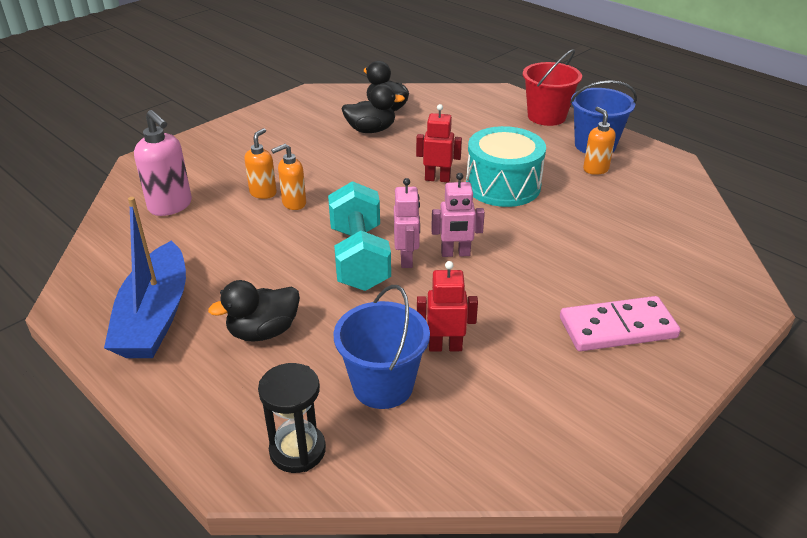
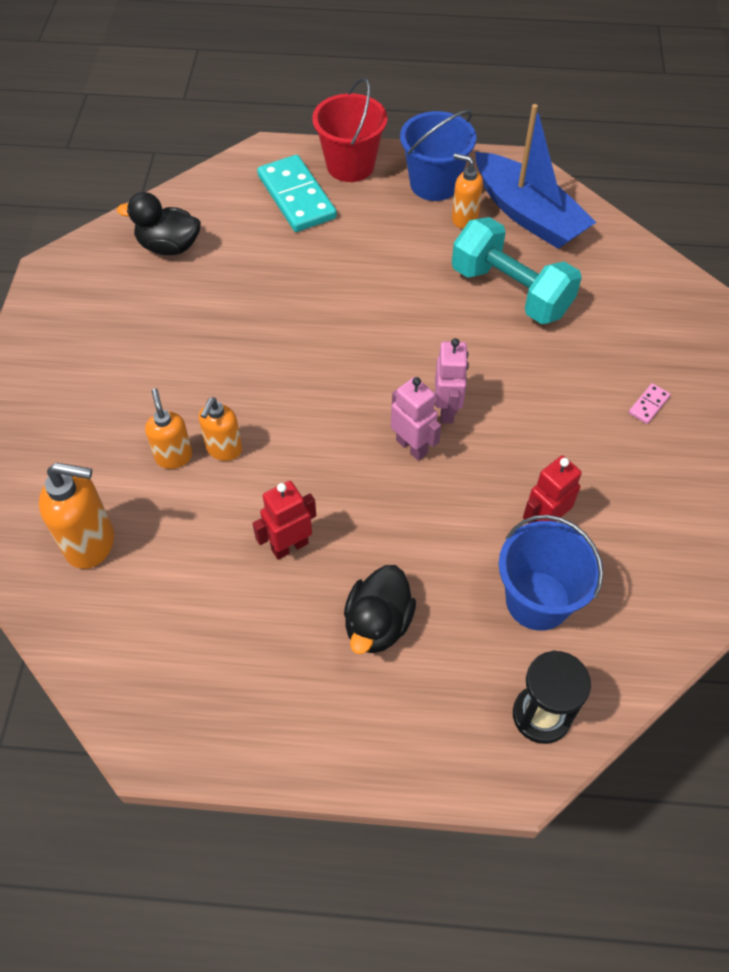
camera: 40 degrees left, 20 degrees up
blue boat [104,197,186,358] -> blue boat moved to [475,104,596,249]
pink soap dispenser [134,110,192,216] -> orange soap dispenser [39,463,114,569]
turquoise dumbbell [328,181,391,291] -> turquoise dumbbell moved to [452,217,582,324]
black duck [341,84,405,133] -> none
red robot [416,104,462,183] -> red robot moved to [252,481,316,560]
pink robot [431,173,485,257] -> pink robot turned 45 degrees counterclockwise [435,338,469,423]
turquoise drum [466,126,546,207] -> none
pink domino [560,296,681,351] -> pink domino [629,383,671,424], size x0.41
none -> turquoise domino [257,155,337,232]

